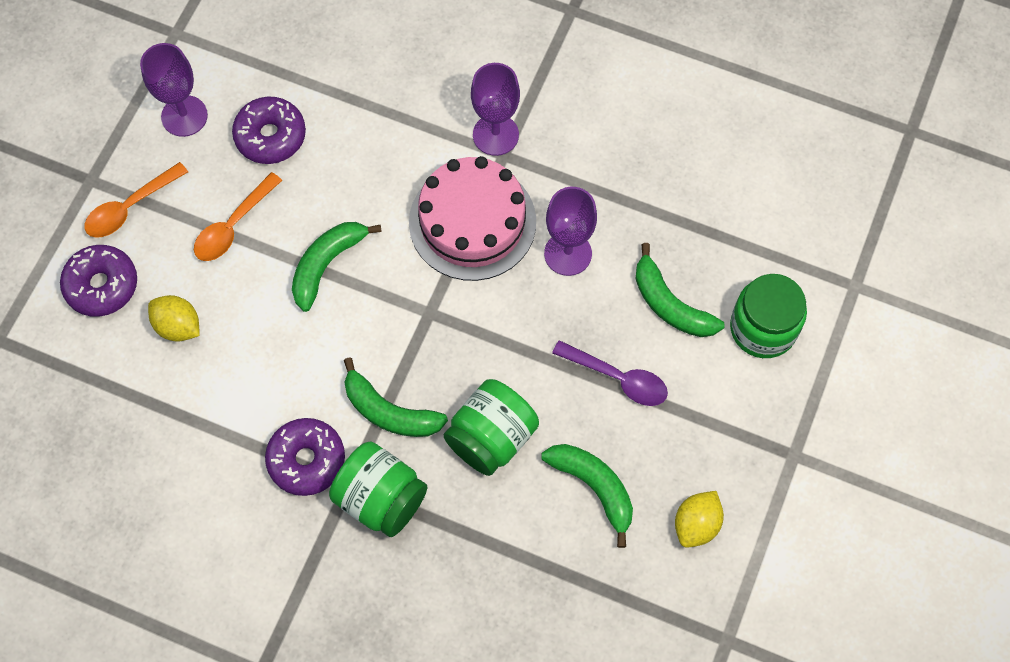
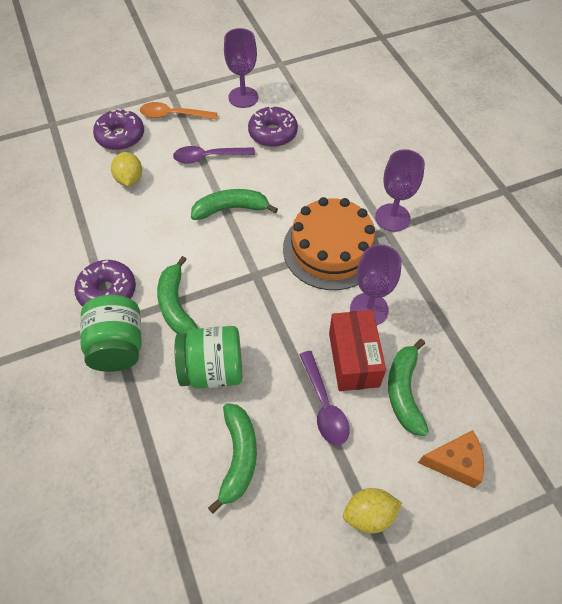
camera: 45 degrees right, 10 degrees down
orange spoon [194,172,282,261] -> purple spoon [173,146,255,164]
pink cake [409,156,536,281] -> orange cake [283,197,379,290]
yellow lemon [675,491,724,548] -> yellow lemon moved to [343,488,402,533]
green jar [730,274,807,358] -> orange cheese [418,430,484,488]
none -> red box [329,310,386,391]

